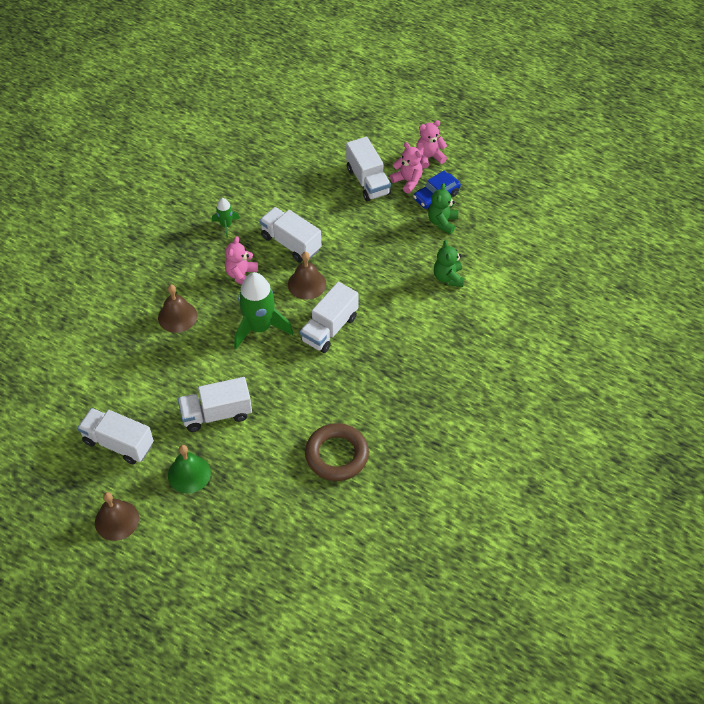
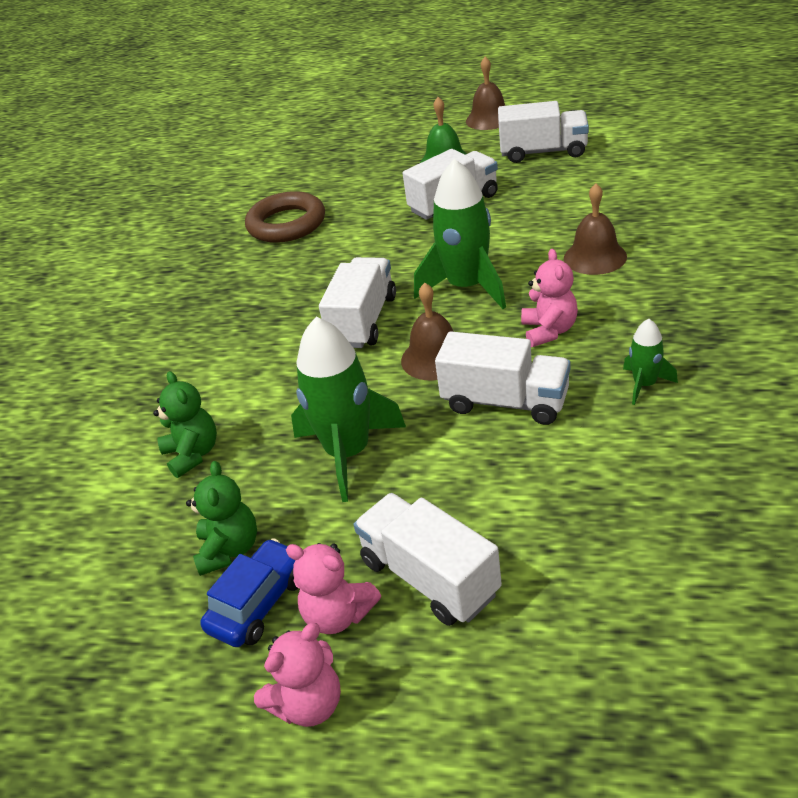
camera: 165 degrees right, 15 degrees down
none -> green rocket [291,317,406,502]

